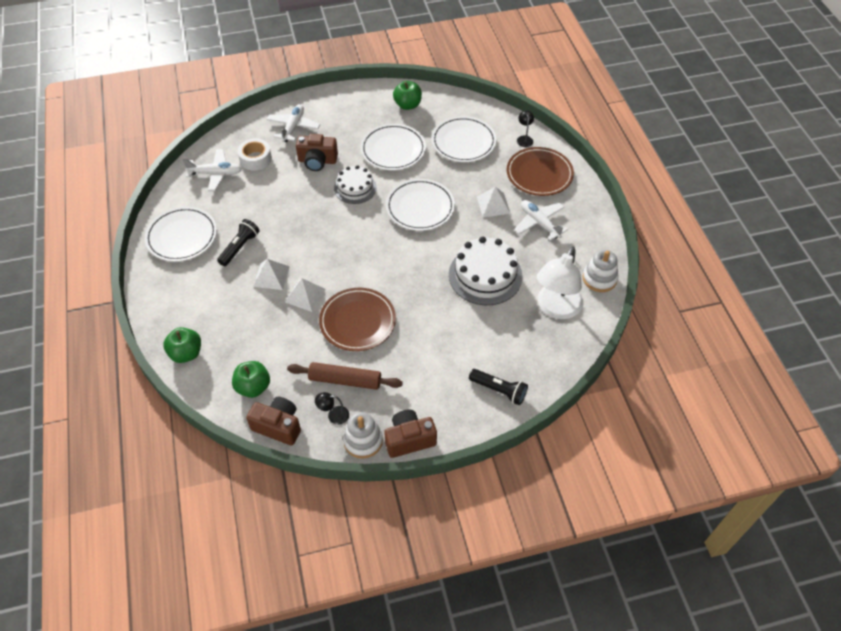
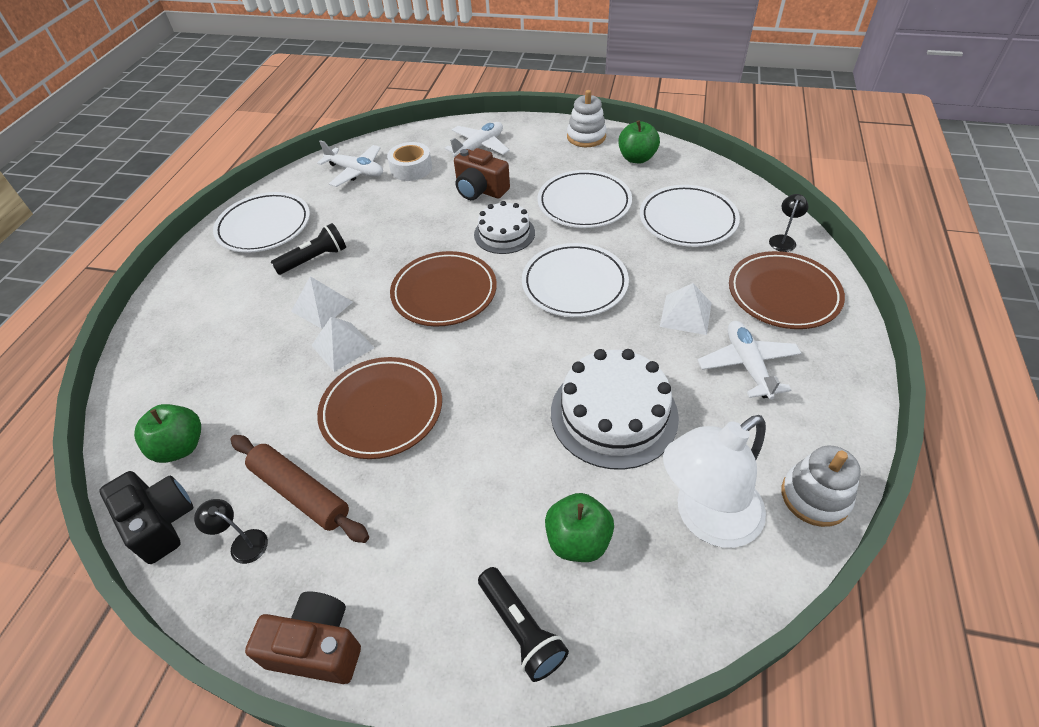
camera: 30 degrees right, 5 degrees down
green apple [163,327,201,363] -> green apple moved to [545,493,614,562]
brown camera [246,397,301,446] -> black camera [100,471,193,564]
white stacking toy [343,412,383,459] -> white stacking toy moved to [567,90,607,147]
none -> brown plate [390,251,497,327]

